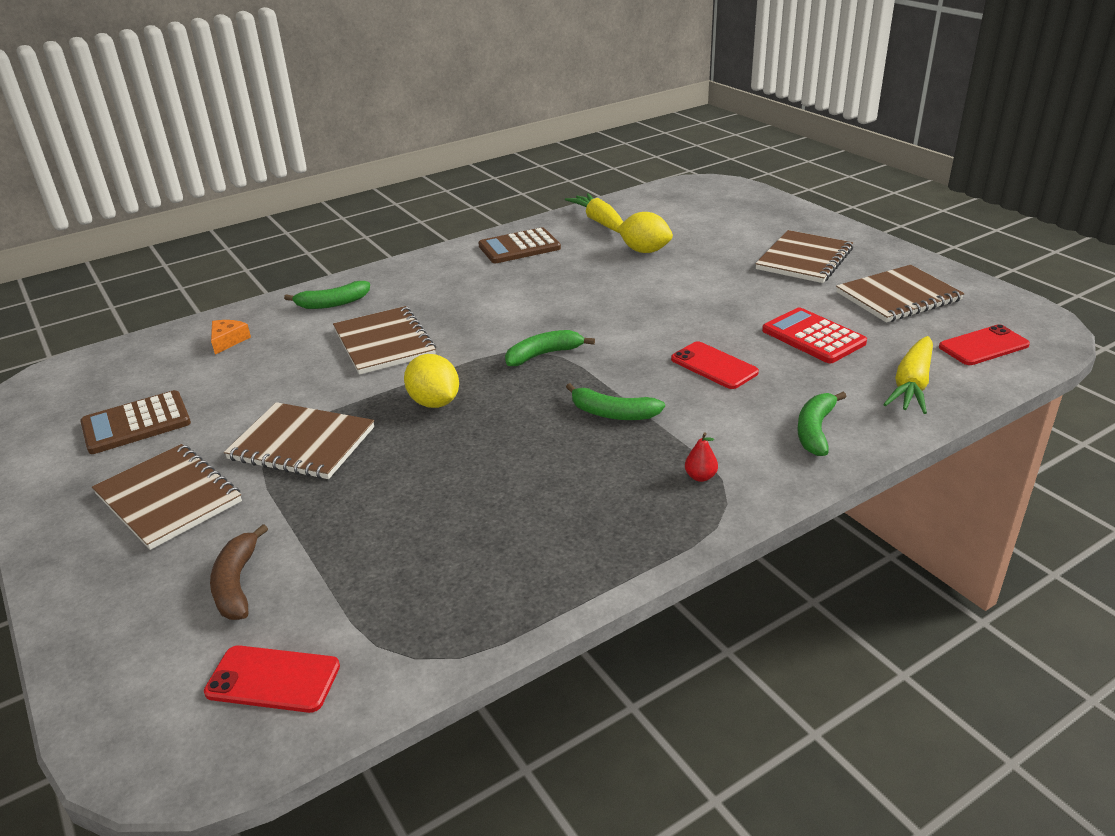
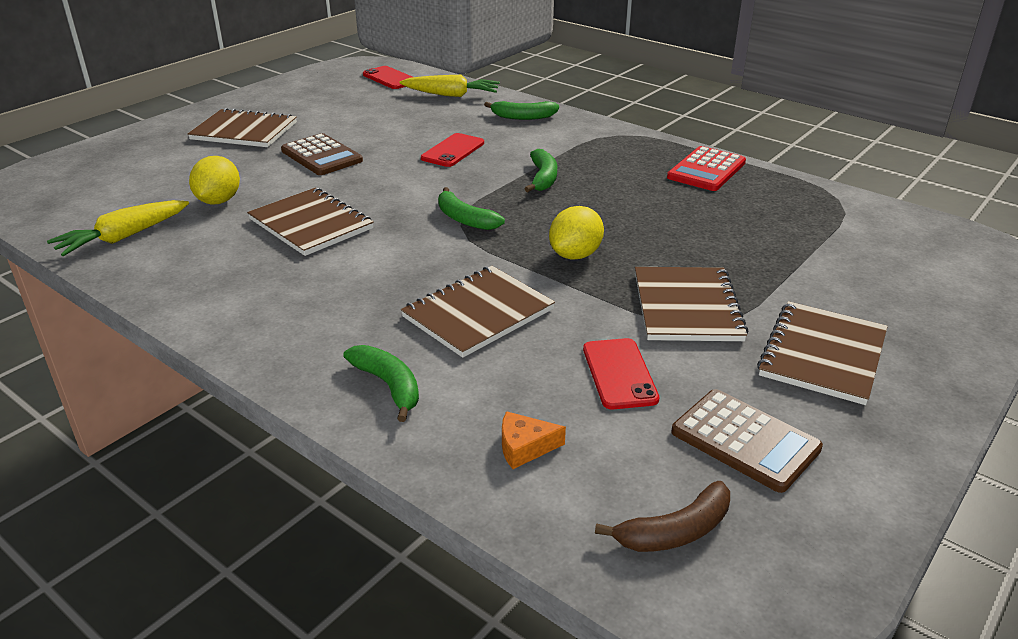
camera: 110 degrees left, 0 degrees up
red phone [204,645,340,713] -> red phone moved to [583,338,660,409]
brown banana [210,524,268,620] -> brown banana moved to [595,481,730,552]
brown calculator [478,227,561,263] -> brown calculator moved to [281,133,363,175]
red pear [685,432,718,482] -> none
red calculator [762,307,867,363] -> red calculator moved to [667,146,746,191]
brown notebook [836,265,964,323] -> brown notebook moved to [247,188,374,256]

